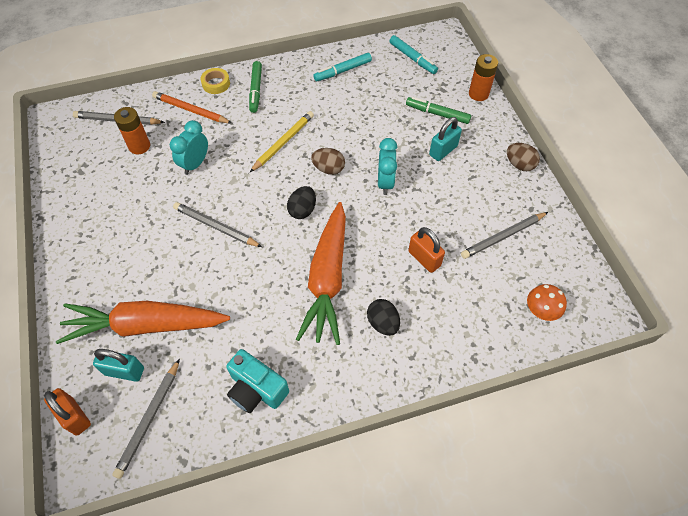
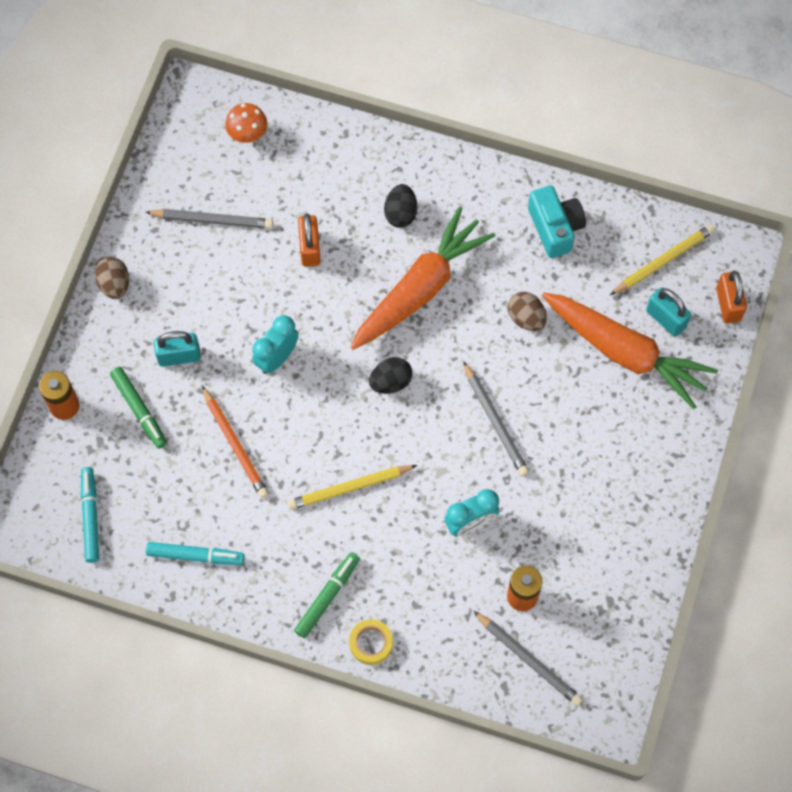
camera: 145 degrees left, 10 degrees up
grey pencil [112,359,180,479] -> yellow pencil [610,224,715,295]
orange pencil [152,91,232,124] -> orange pencil moved to [202,386,269,498]
brown egg [311,148,345,175] -> brown egg moved to [508,292,547,331]

